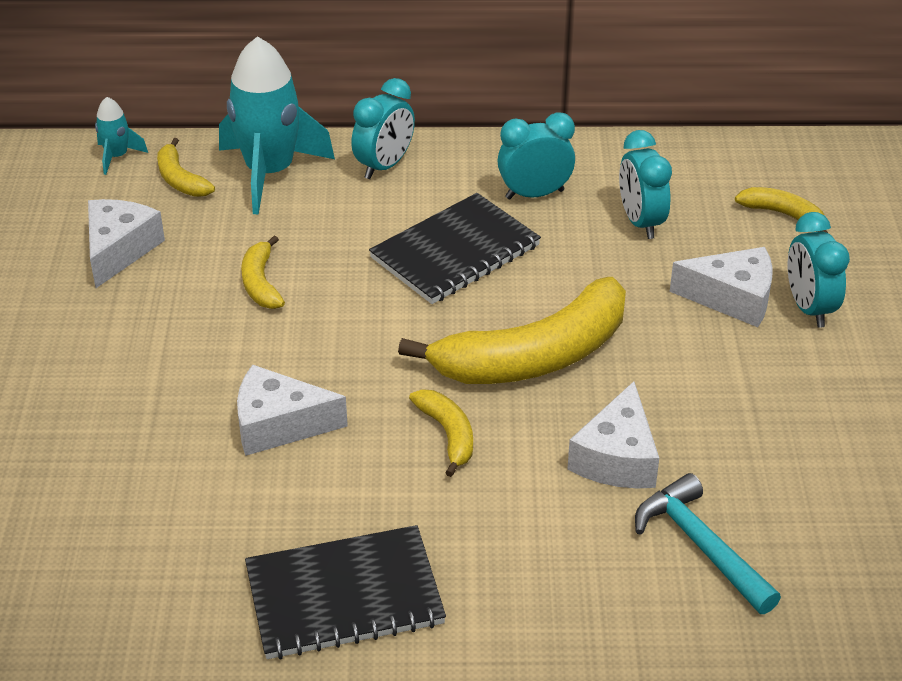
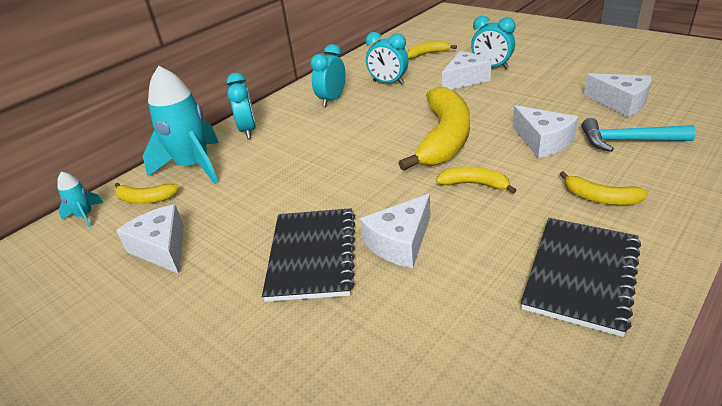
camera: 45 degrees left, 5 degrees down
yellow banana [241,235,285,309] -> yellow banana moved to [560,171,648,205]
black notebook [369,193,541,304] -> black notebook moved to [262,208,355,302]
none -> white cheese [584,73,652,117]

